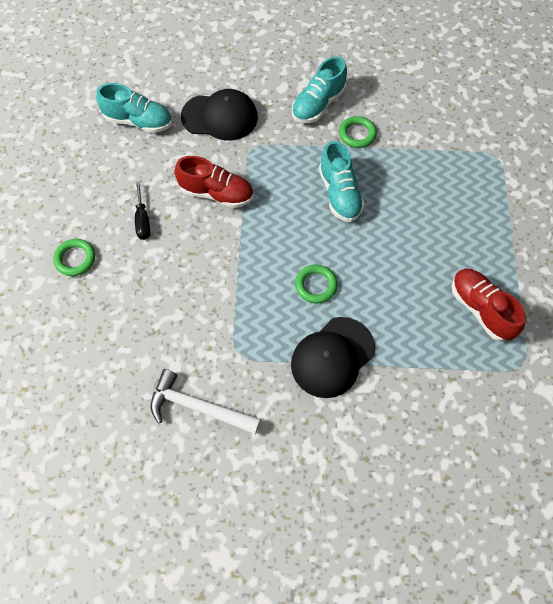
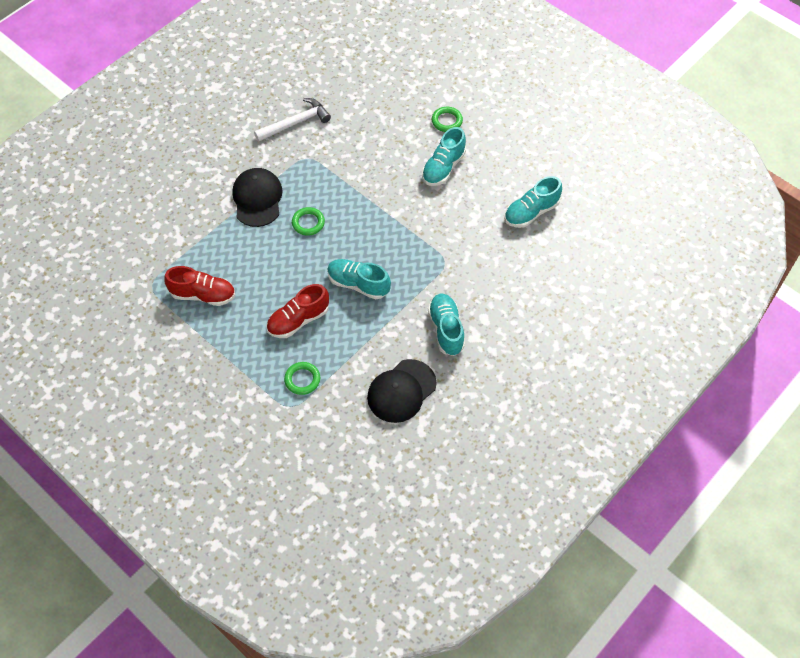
camera: 130 degrees right, 5 degrees down
black screwdriver [135,181,150,240] -> turquoise shoe [422,127,466,186]
red shoe [175,156,253,208] -> red shoe moved to [266,284,329,338]
black cap [181,89,258,141] -> black cap moved to [367,359,437,423]
green ring [339,116,377,148] -> green ring moved to [284,362,320,395]

